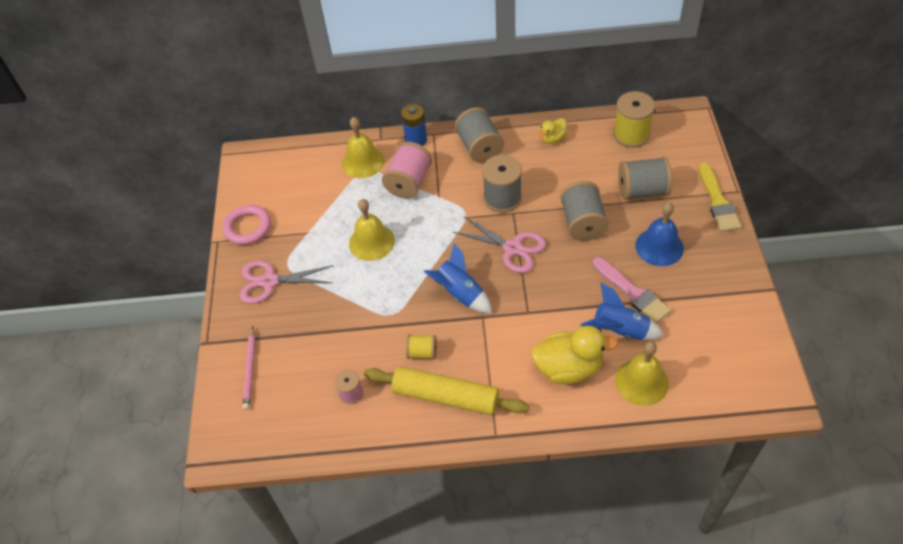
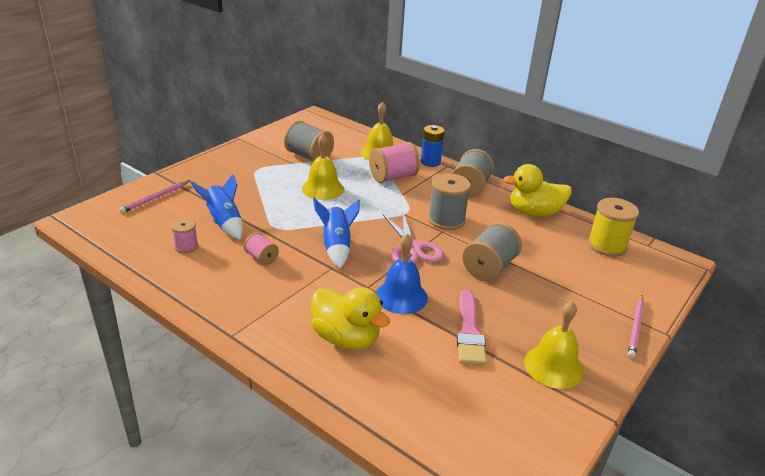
camera: 35 degrees right, 20 degrees down
pink ring [223,205,271,245] -> none
pink scissors [240,260,333,304] -> none
yellow rolling pin [364,366,529,415] -> none
yellow spool [406,334,437,359] -> pink spool [244,233,279,265]
yellow duck [539,118,567,144] -> yellow duck [503,164,572,217], size x1.89
blue rocket [580,283,664,340] -> blue rocket moved to [190,174,243,240]
yellow bell [615,342,669,406] -> yellow bell moved to [524,301,584,389]
grey spool [618,157,672,200] -> grey spool moved to [284,120,334,162]
blue bell [635,203,684,266] -> blue bell moved to [376,234,428,314]
yellow brush [698,162,742,232] -> pink pencil [628,295,644,358]

